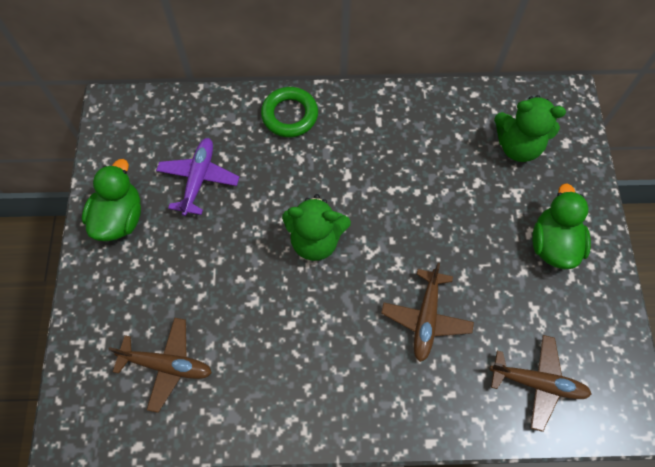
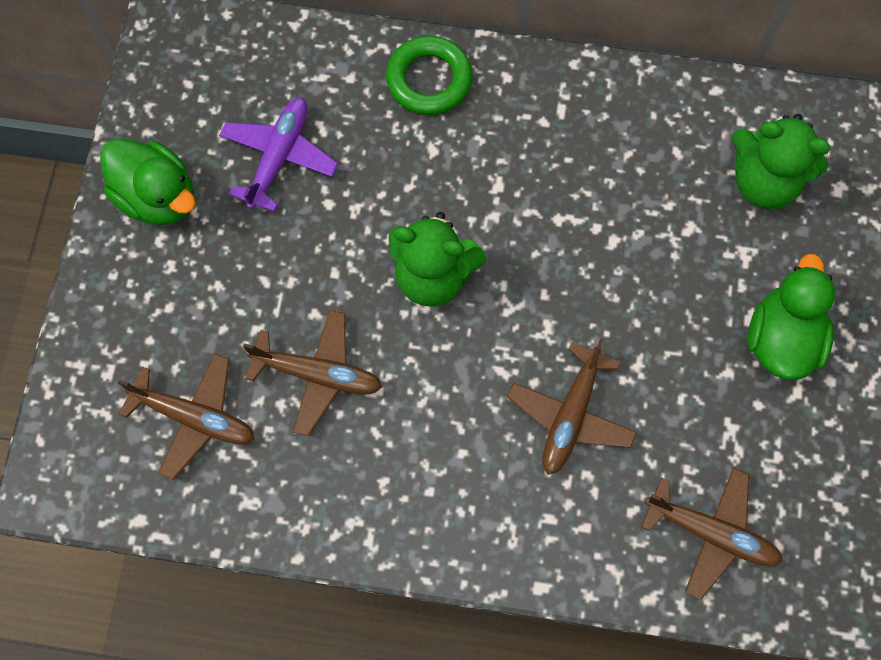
camera: 10 degrees right, 5 degrees up
green duck [82,159,141,241] -> green duck turned 105 degrees clockwise [100,138,196,225]
none -> brown plane [243,309,382,436]

